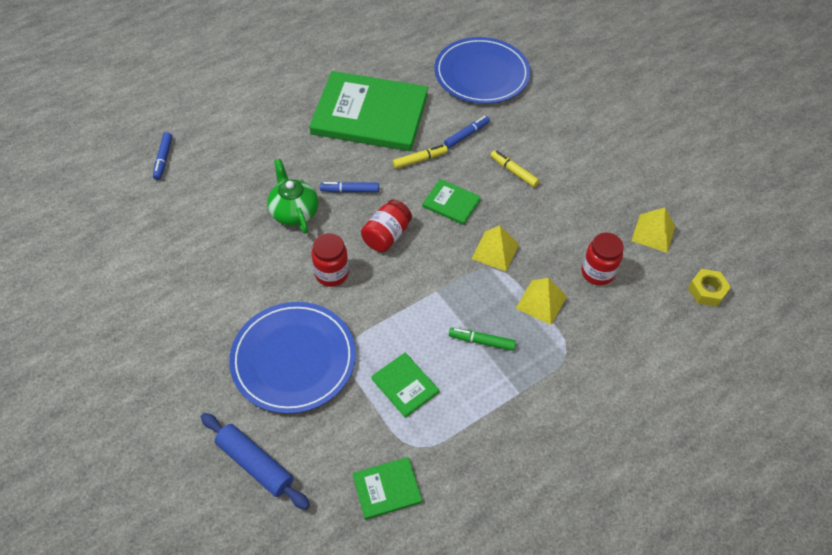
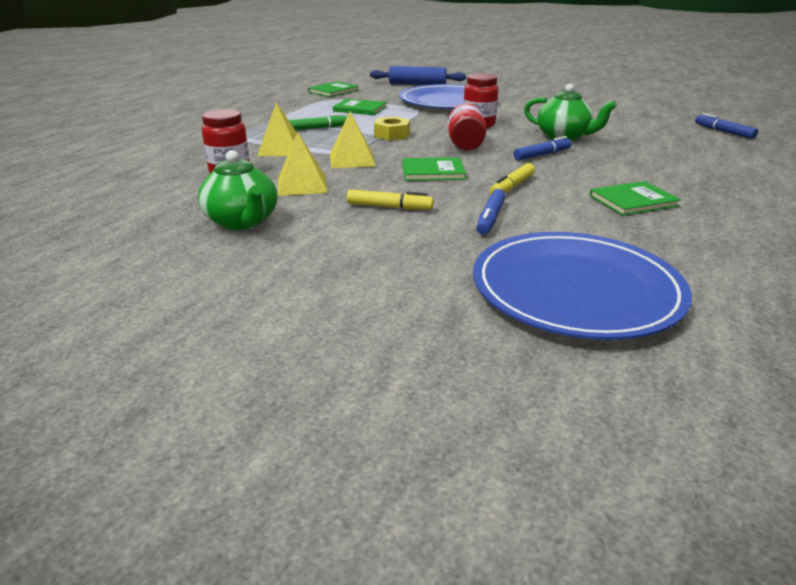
camera: 150 degrees right, 25 degrees down
green book [309,71,428,151] -> green book [589,181,681,216], size x0.43
yellow pyramid [631,207,675,253] -> yellow pyramid moved to [278,132,328,196]
yellow nut [688,269,731,306] -> yellow nut moved to [374,116,410,141]
none -> green teapot [198,150,277,230]

